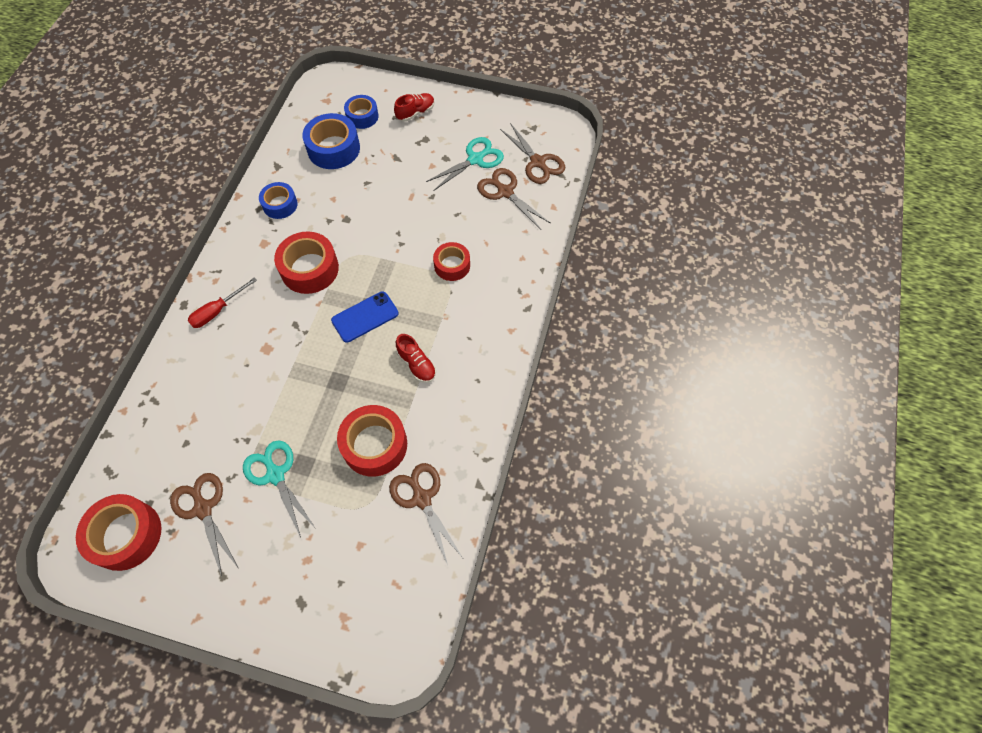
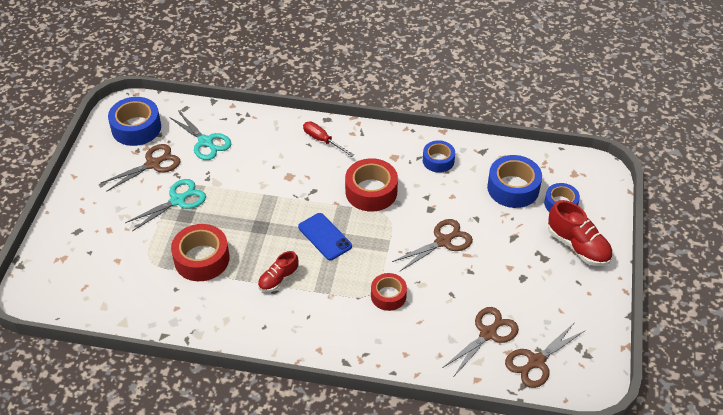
camera: 85 degrees right, 15 degrees down
red tape [76,494,162,571] -> blue tape [108,97,161,146]
brown scissors [389,463,463,565] -> brown scissors moved to [392,219,473,271]
red shoe [394,93,435,122] -> red shoe [548,200,612,266], size x1.61
turquoise scissors [426,137,504,191] -> turquoise scissors moved to [169,112,231,160]

